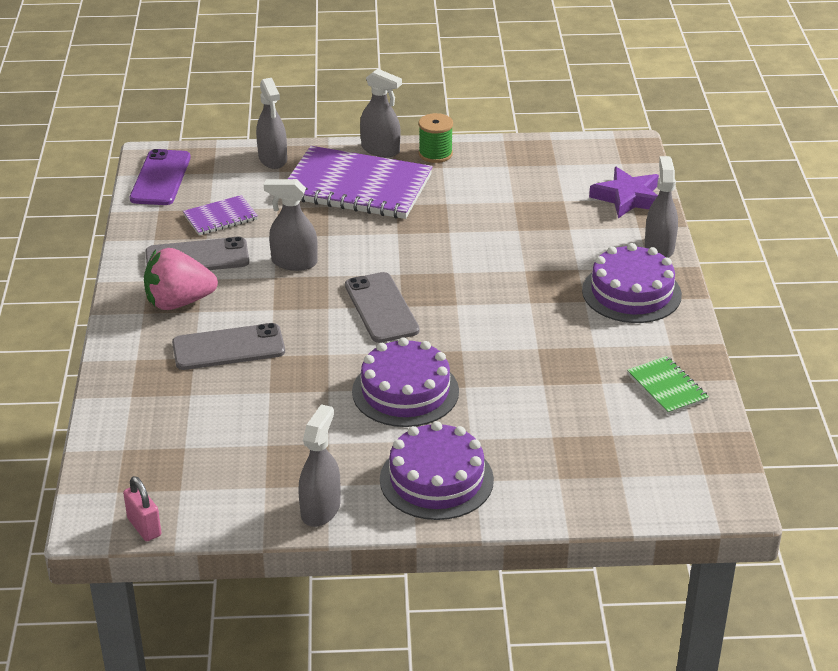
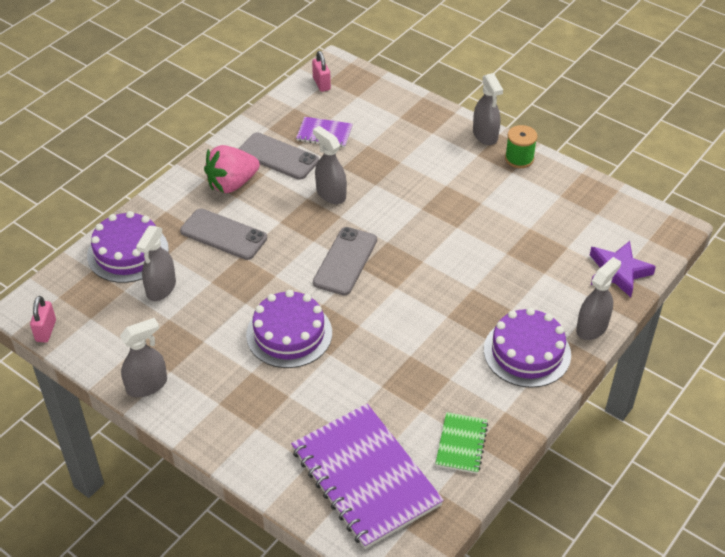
camera: 40 degrees right, 10 degrees up
purple phone [130,149,191,205] -> pink padlock [312,51,331,92]
pink strawberry [144,248,218,310] -> pink strawberry turned 60 degrees counterclockwise [204,145,260,193]
grey spray bottle [256,78,287,169] -> grey spray bottle moved to [136,226,176,301]
purple notebook [288,146,433,219] -> purple notebook moved to [291,404,444,549]
purple cake [380,421,494,520] -> purple cake moved to [87,211,169,283]

